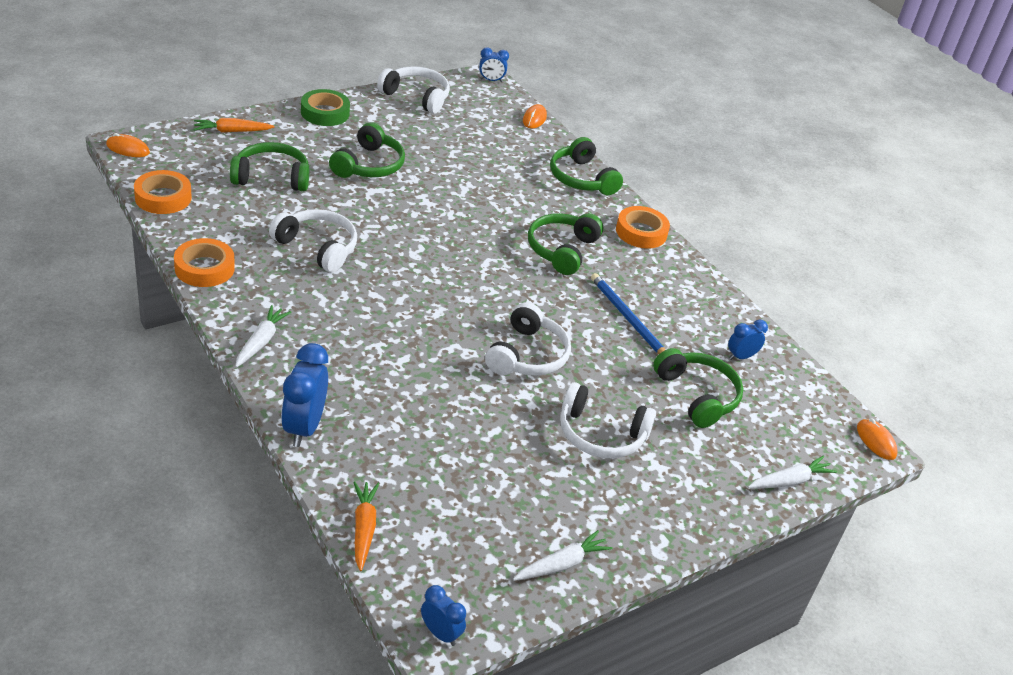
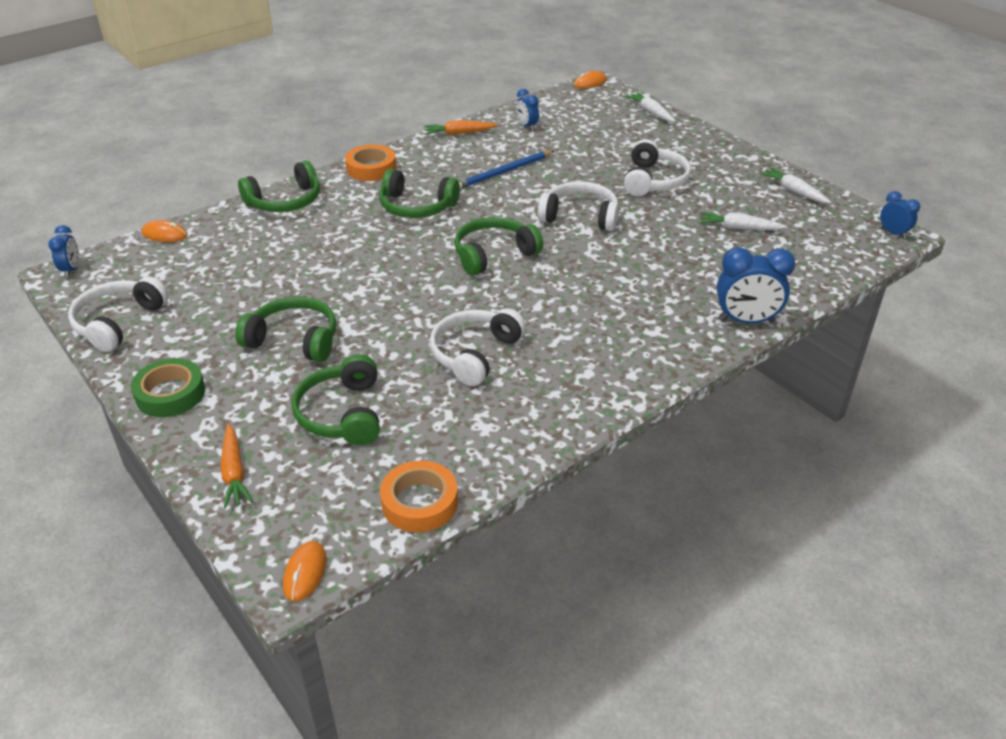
camera: 90 degrees left, 0 degrees up
orange tape [174,238,235,287] -> none
white carrot [235,305,291,367] -> white carrot moved to [700,212,787,230]
orange carrot [353,481,379,571] -> orange carrot moved to [424,120,498,135]
blue clock [421,585,466,646] -> blue clock turned 105 degrees clockwise [880,191,920,239]
green headphones [653,348,743,428] -> green headphones moved to [454,217,543,275]

